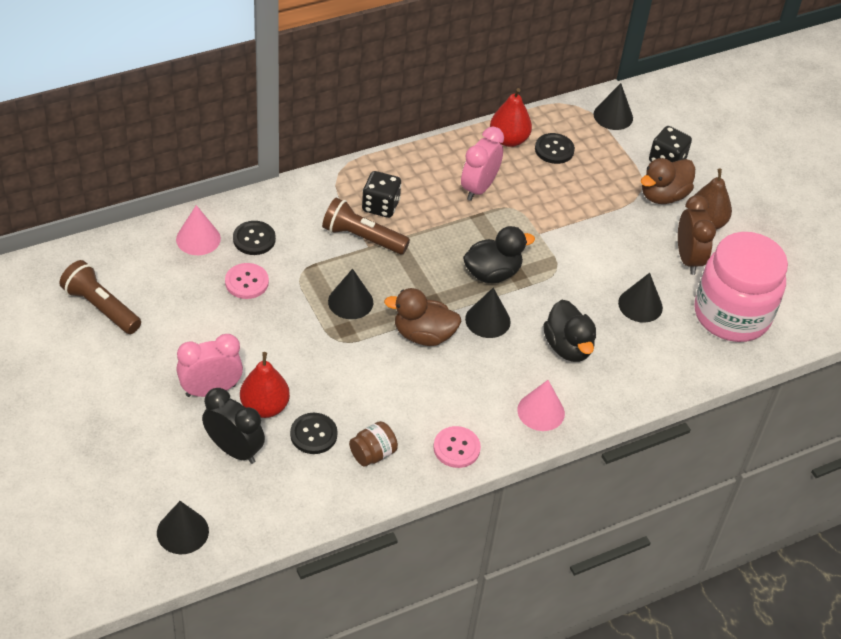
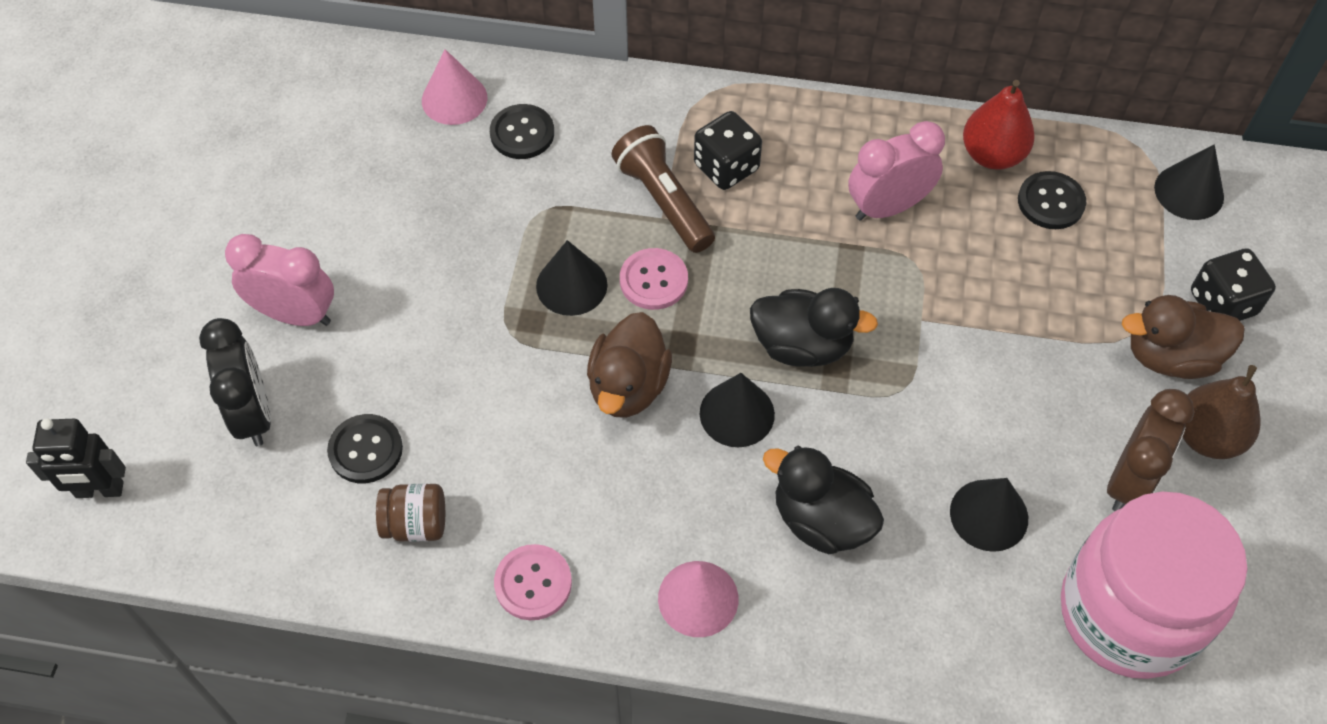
camera: 40 degrees right, 10 degrees up
brown flashlight [59,260,141,334] -> none
black cone [157,501,209,554] -> black robot [26,418,126,498]
pink button [225,263,269,299] -> pink button moved to [620,248,688,310]
red pear [240,352,290,418] -> none
brown duck [384,288,461,346] -> brown duck turned 120 degrees counterclockwise [587,312,672,418]
black duck [543,300,596,362] -> black duck turned 105 degrees clockwise [763,446,884,554]

